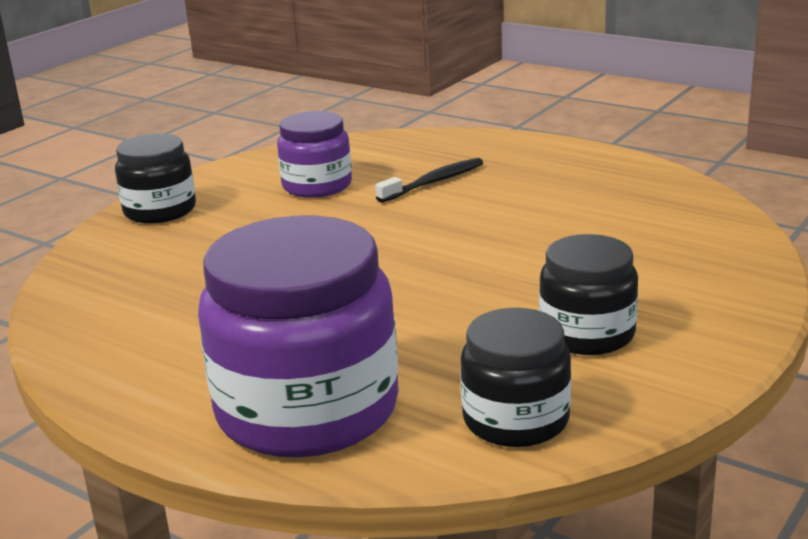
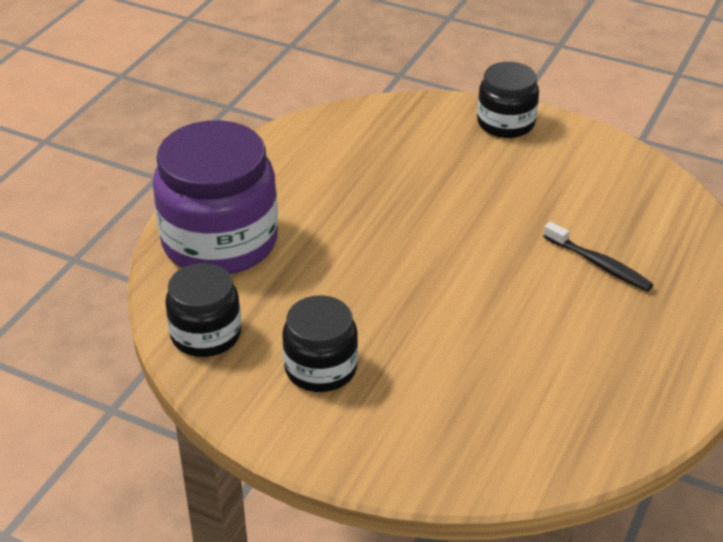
camera: 80 degrees right, 15 degrees up
purple jar [277,111,352,198] -> none

